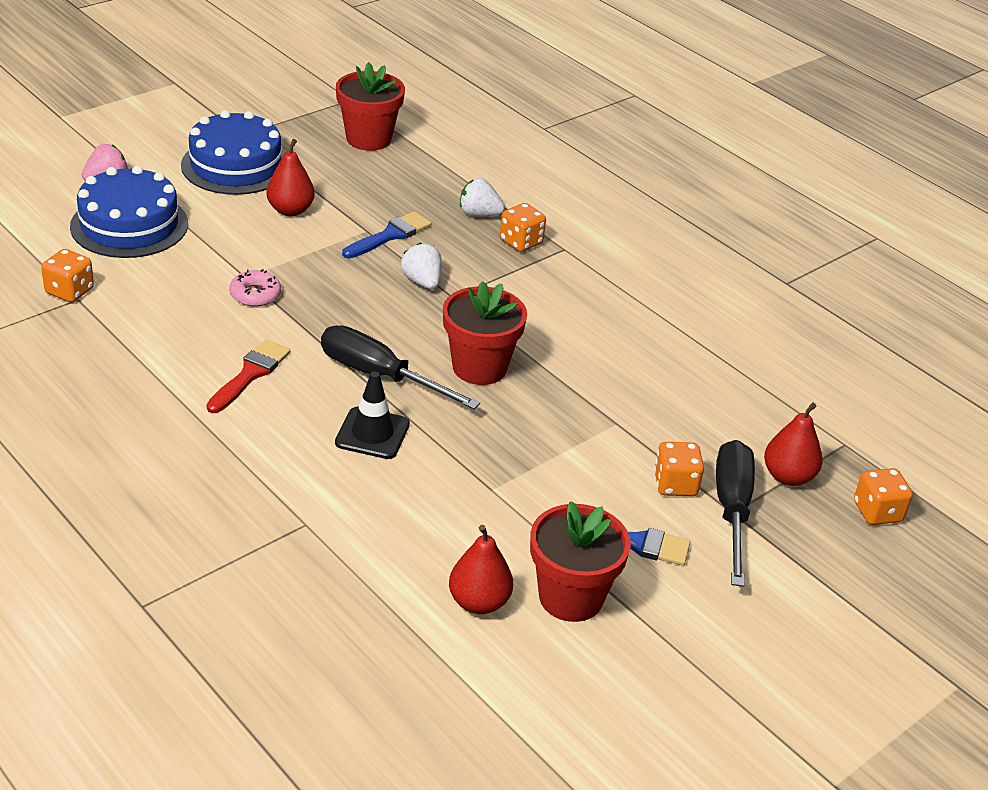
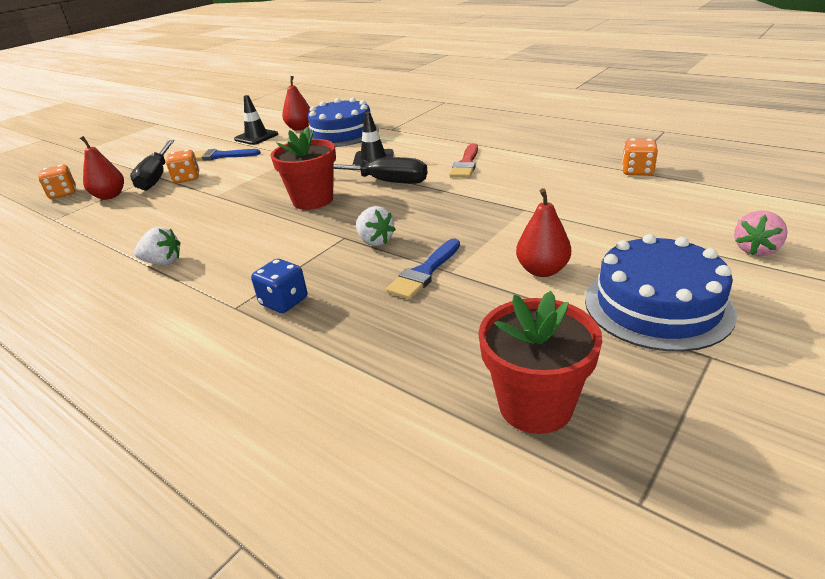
camera: 175 degrees right, 5 degrees down
blue cake [70,166,188,258] -> blue cake moved to [308,97,379,147]
pink donut [229,269,281,307] -> none
white strawberry [460,178,505,217] -> white strawberry moved to [134,227,180,266]
orange dice [500,203,546,252] -> blue dice [251,259,307,313]
red flower pot [530,501,631,622] -> black traffic cone [234,95,278,145]

